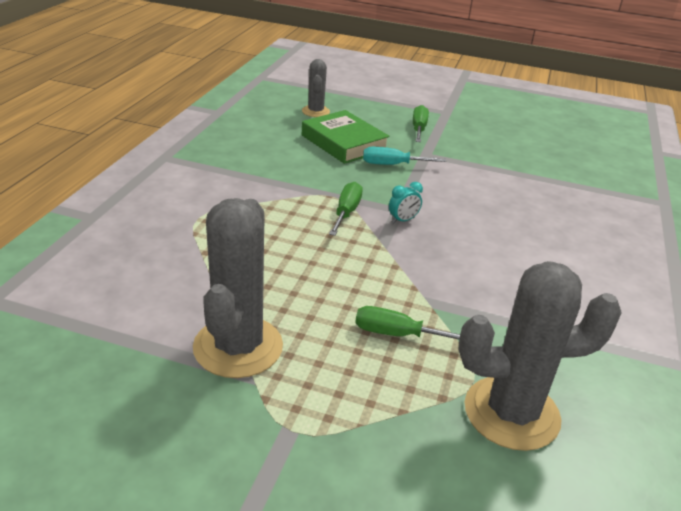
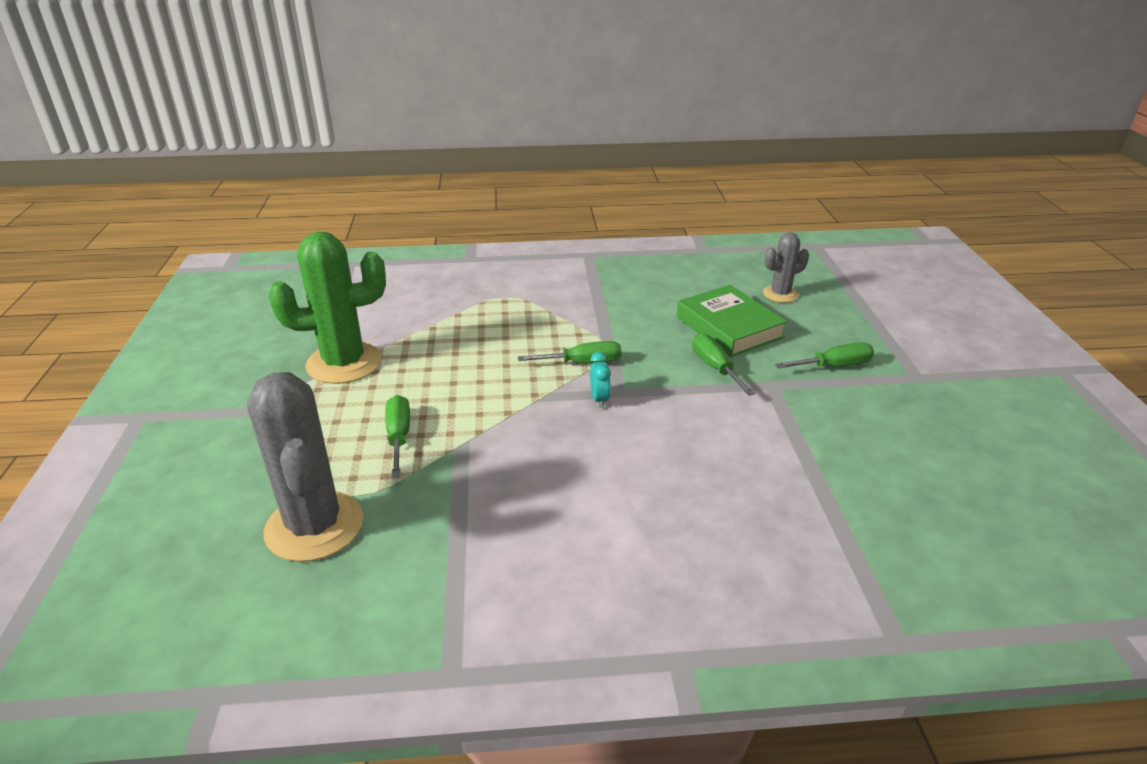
camera: 70 degrees right, 0 degrees up
grey cactus [193,198,283,378] -> green cactus [269,232,386,384]
green book [302,110,390,164] -> green book turned 60 degrees counterclockwise [677,285,787,357]
turquoise screwdriver [363,147,446,165] -> green screwdriver [692,333,755,396]
turquoise clock [389,182,423,223] -> turquoise clock turned 135 degrees counterclockwise [590,352,611,408]

